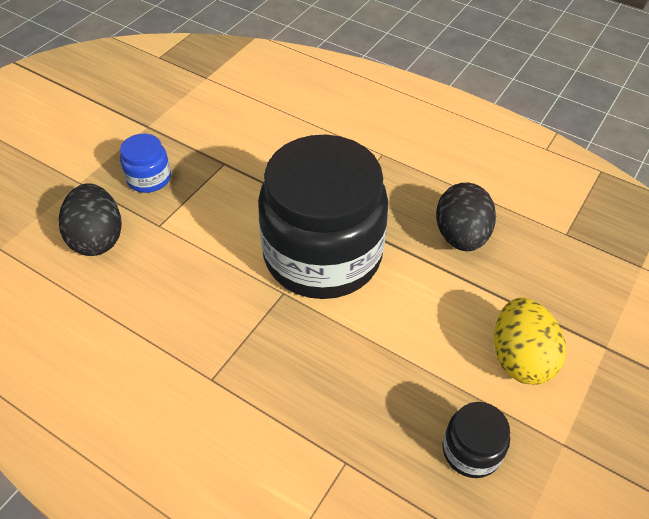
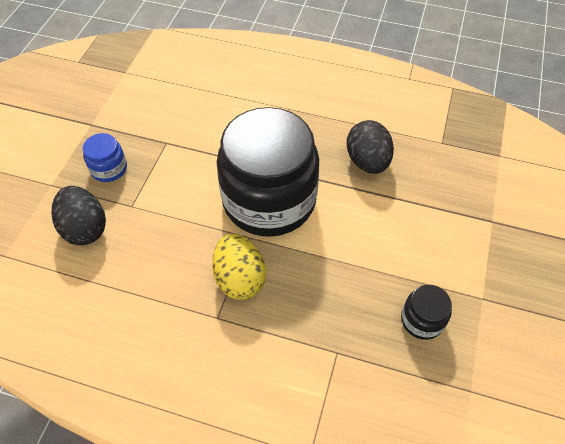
camera: 15 degrees left, 5 degrees up
yellow egg [494,298,566,385] -> yellow egg moved to [212,234,266,300]

